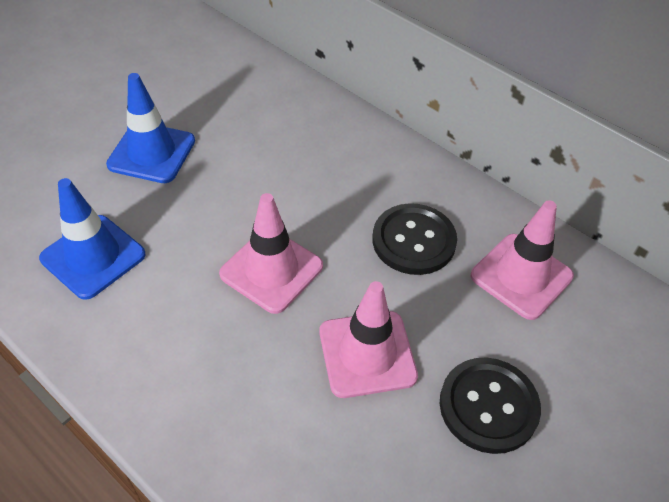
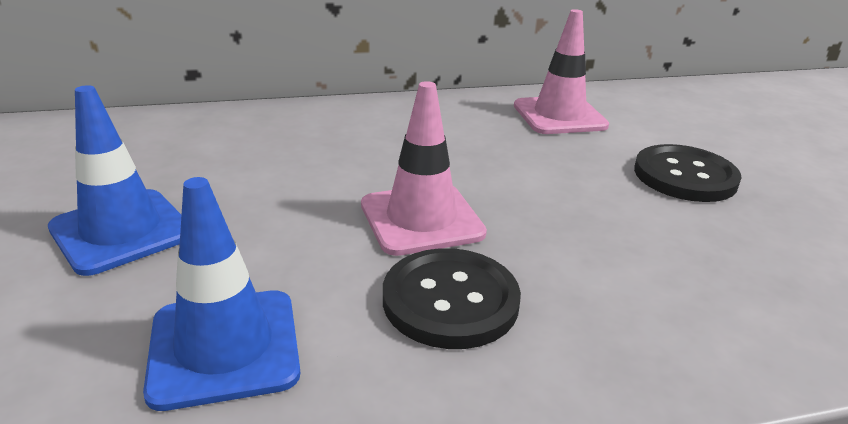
camera: 55 degrees left, 20 degrees down
pink traffic cone [319,281,418,398] -> none
black button [373,203,457,275] -> black button moved to [383,248,521,349]

